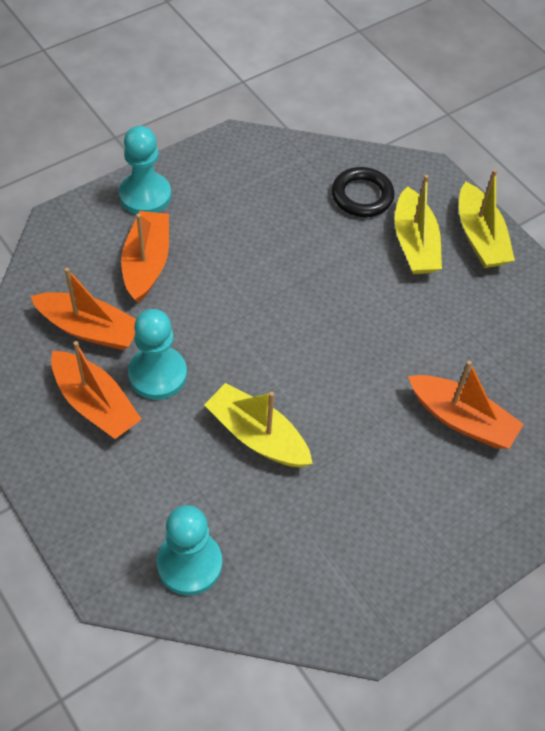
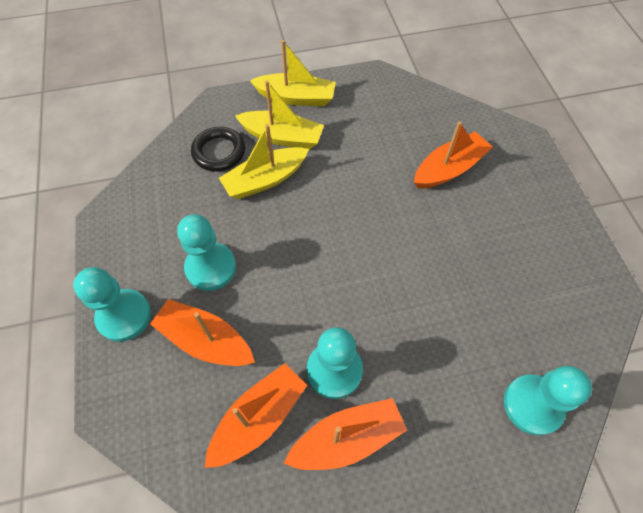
camera: 65 degrees left, 5 degrees up
yellow boat [204,383,313,468] -> yellow boat moved to [219,124,309,199]
none -> turquoise pawn [177,214,236,291]

